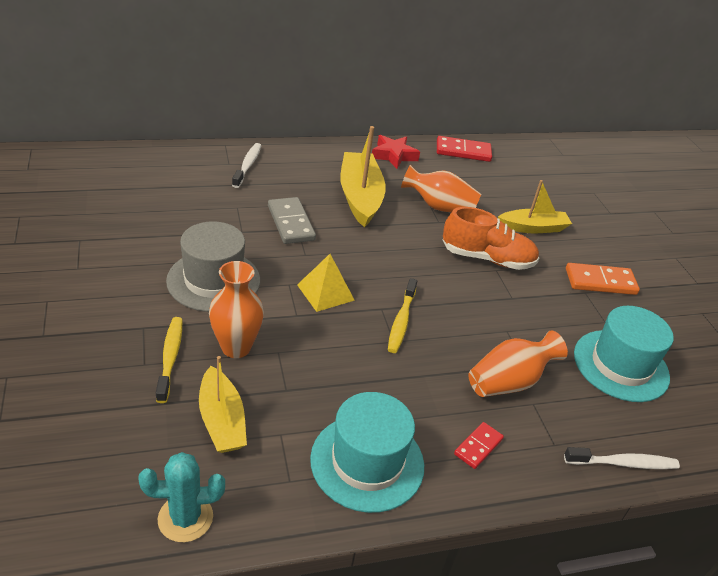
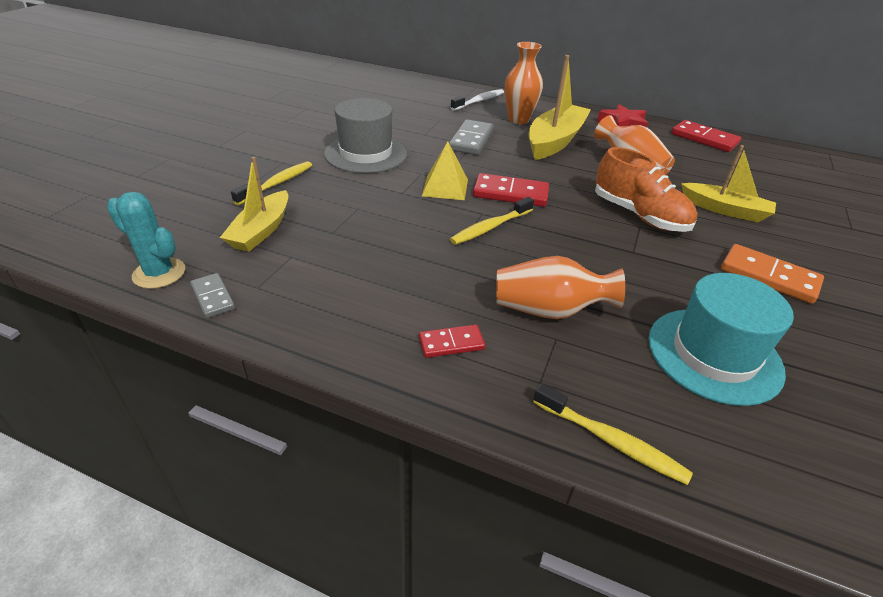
camera: 40 degrees right, 0 degrees up
orange vase [209,261,264,358] -> orange vase moved to [505,42,543,124]
turquoise hat [310,392,424,513] -> none
white toothbrush [564,447,680,469] -> yellow toothbrush [533,383,693,485]
none -> grey domino [190,273,235,318]
none -> red domino [473,173,549,207]

